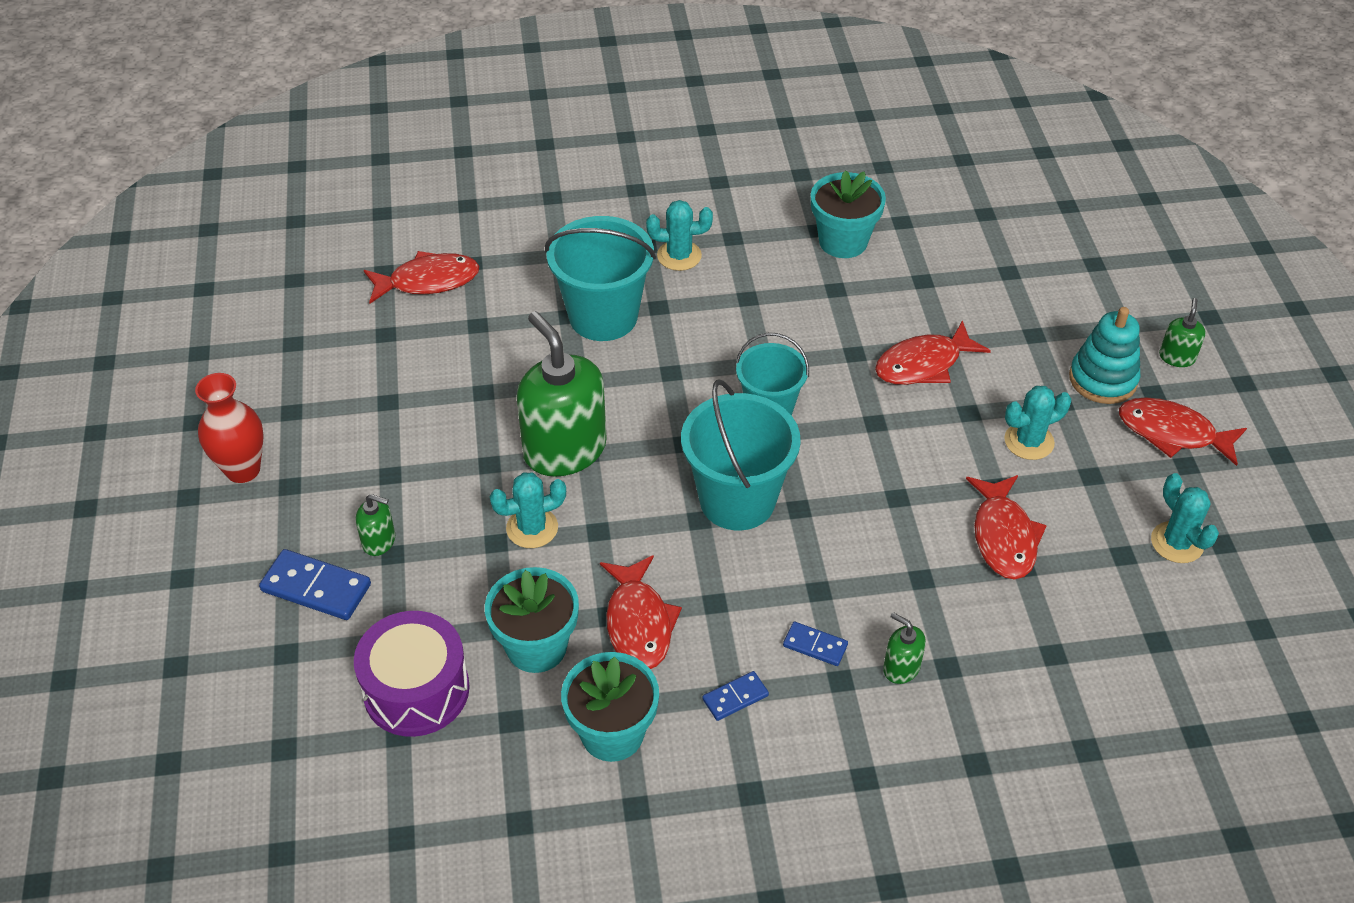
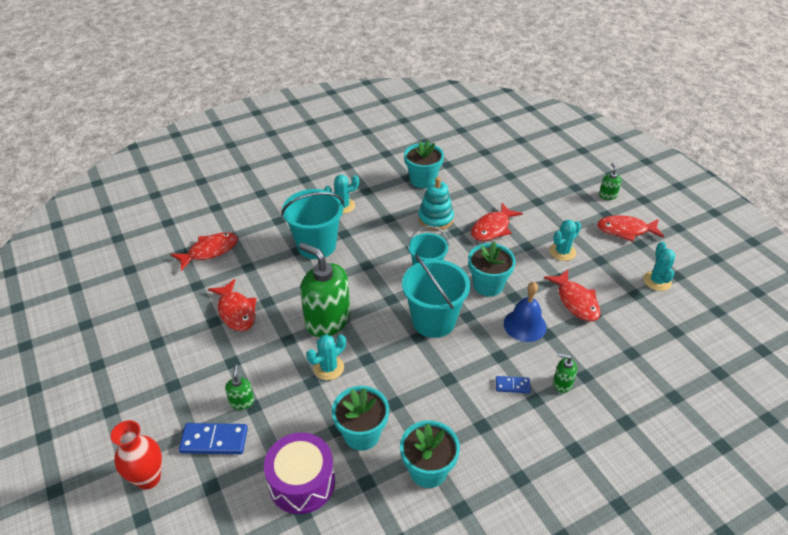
camera: 20 degrees left, 5 degrees down
red vase [195,373,264,483] -> red vase moved to [110,420,162,490]
green soap dispenser [356,494,395,556] -> green soap dispenser turned 90 degrees counterclockwise [225,365,254,410]
red fish [600,555,682,669] -> red fish moved to [208,279,257,331]
blue domino [702,671,769,721] -> none
turquoise stacking toy [1069,307,1140,404] -> turquoise stacking toy moved to [418,177,454,230]
turquoise cactus [1151,473,1219,563] -> turquoise cactus turned 45 degrees clockwise [643,241,675,291]
none -> turquoise flower pot [468,241,516,296]
none -> blue bell [504,282,547,342]

